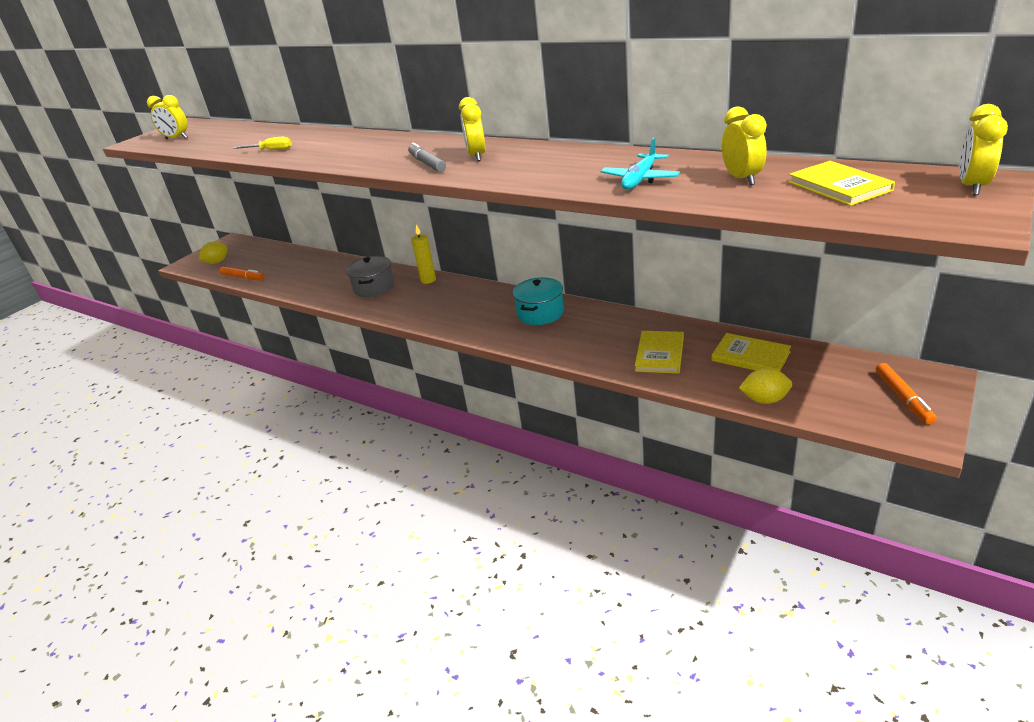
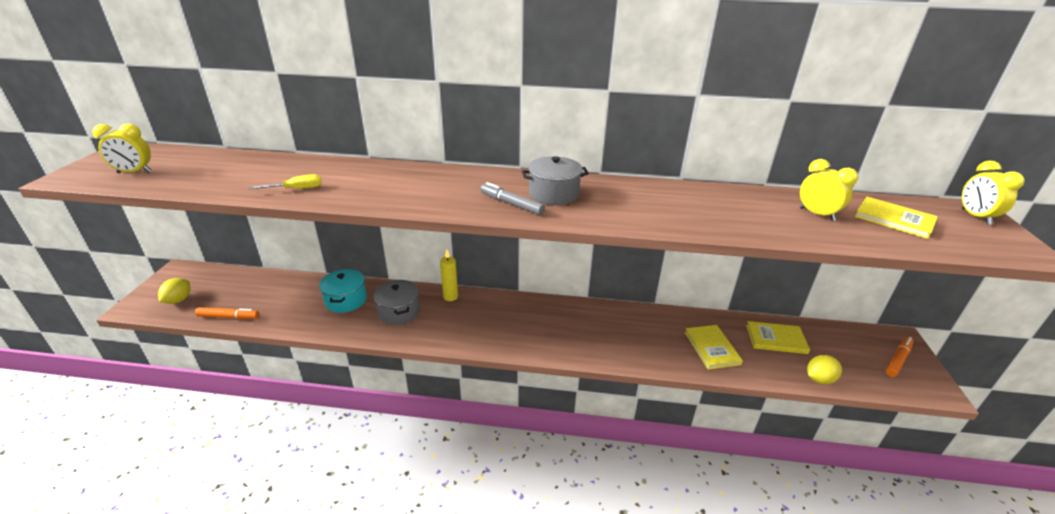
camera: 30 degrees left, 0 degrees up
yellow clock [459,97,485,161] -> grey pot [522,156,589,205]
turquoise pot [513,277,564,325] -> turquoise pot moved to [319,269,367,313]
turquoise plane [600,138,680,190] -> none
orange marker [876,363,937,425] -> orange marker turned 105 degrees counterclockwise [886,337,914,377]

